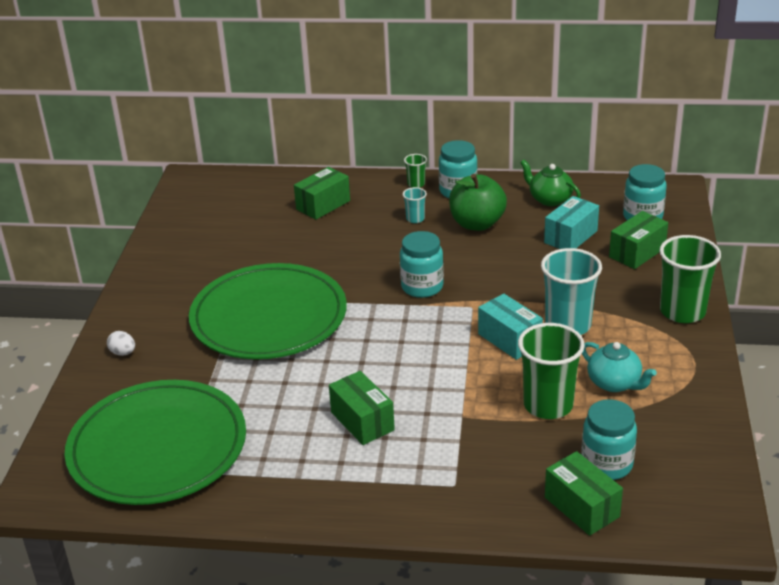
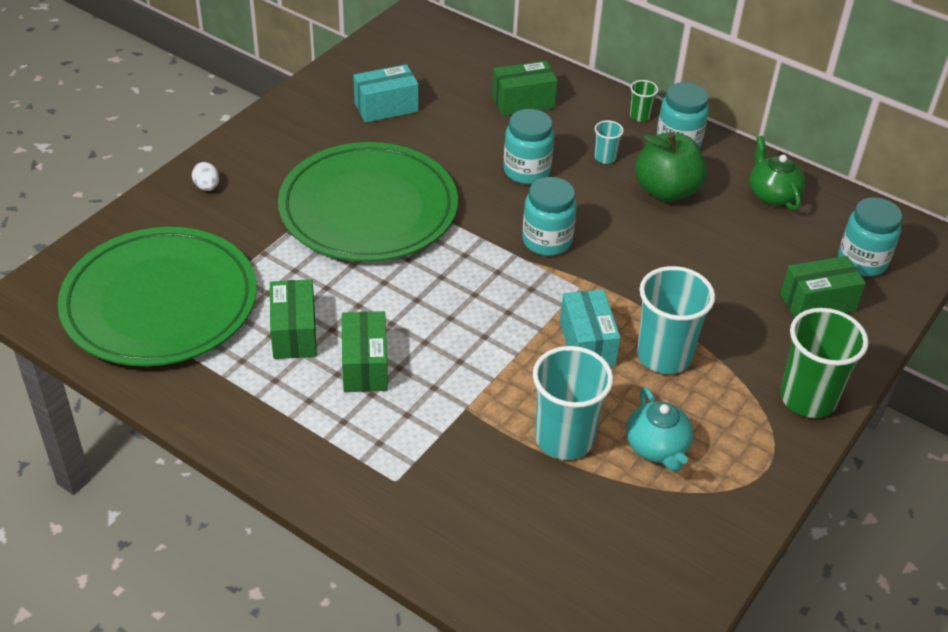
camera: 25 degrees right, 10 degrees up
green cup [518,323,585,419] -> turquoise cup [533,346,613,460]
turquoise box [544,196,599,249] -> turquoise box moved to [353,64,419,123]
green box [545,451,623,536] -> green box moved to [270,279,317,359]
turquoise jar [581,399,637,480] -> turquoise jar moved to [503,109,554,184]

